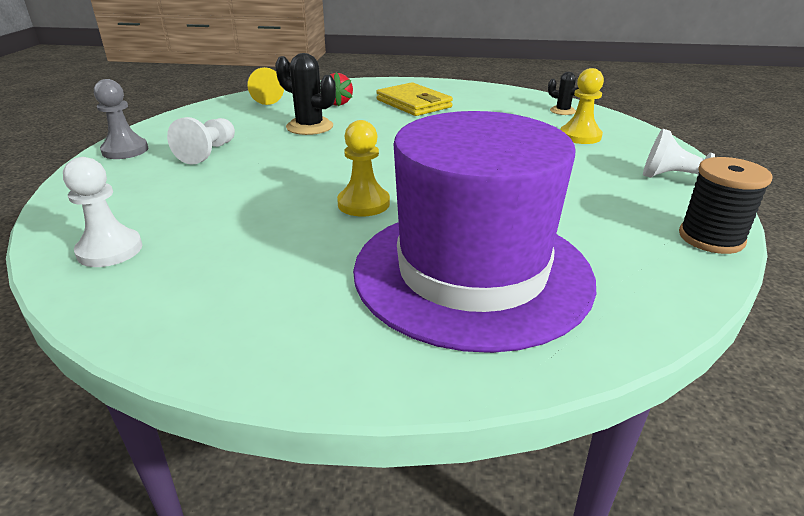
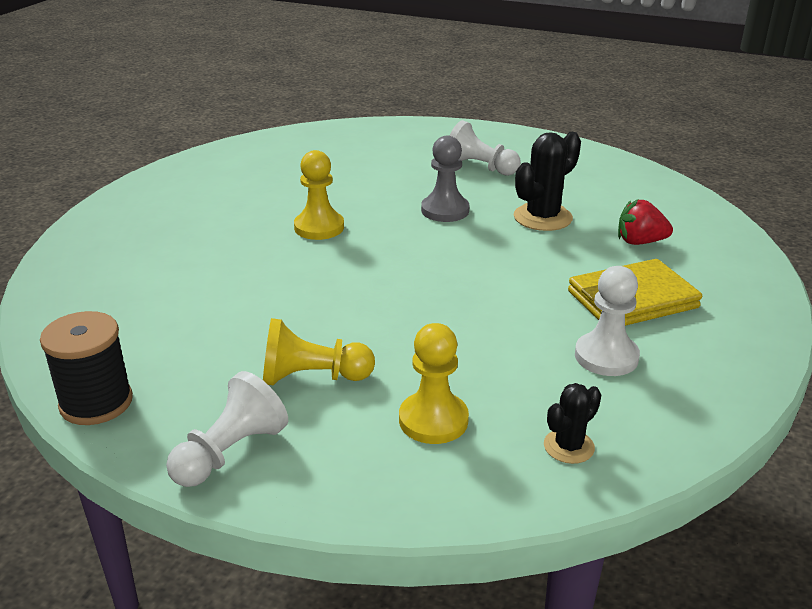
camera: 105 degrees right, 0 degrees up
white pawn [63,157,142,267] -> white pawn moved to [575,266,640,376]
grey pawn [94,79,148,159] -> grey pawn moved to [421,135,470,222]
yellow pawn [247,67,284,105] -> yellow pawn moved to [263,318,375,385]
purple hat [353,111,596,353] -> none

